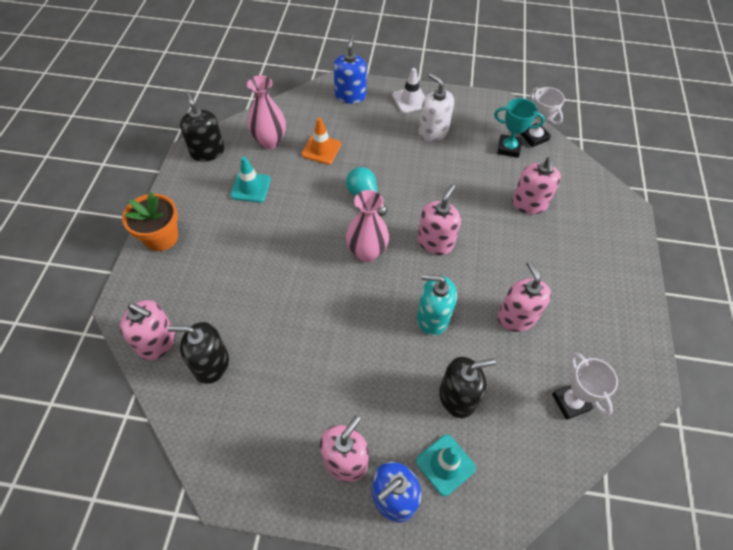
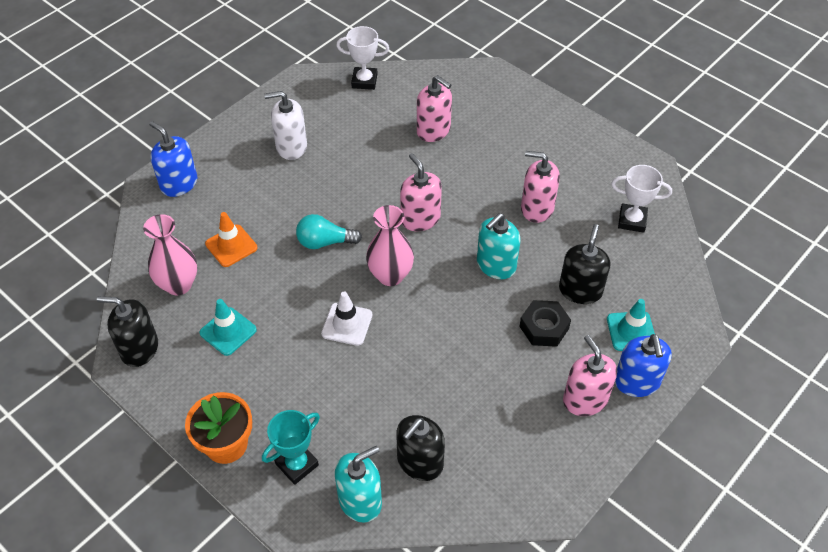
camera: 55 degrees left, 5 degrees down
pink soap dispenser [120,300,175,360] -> turquoise soap dispenser [335,446,382,523]
white traffic cone [392,68,425,113] -> white traffic cone moved to [321,292,372,346]
turquoise trophy [494,98,545,158] -> turquoise trophy moved to [262,410,320,485]
none -> black nut [519,300,571,347]

